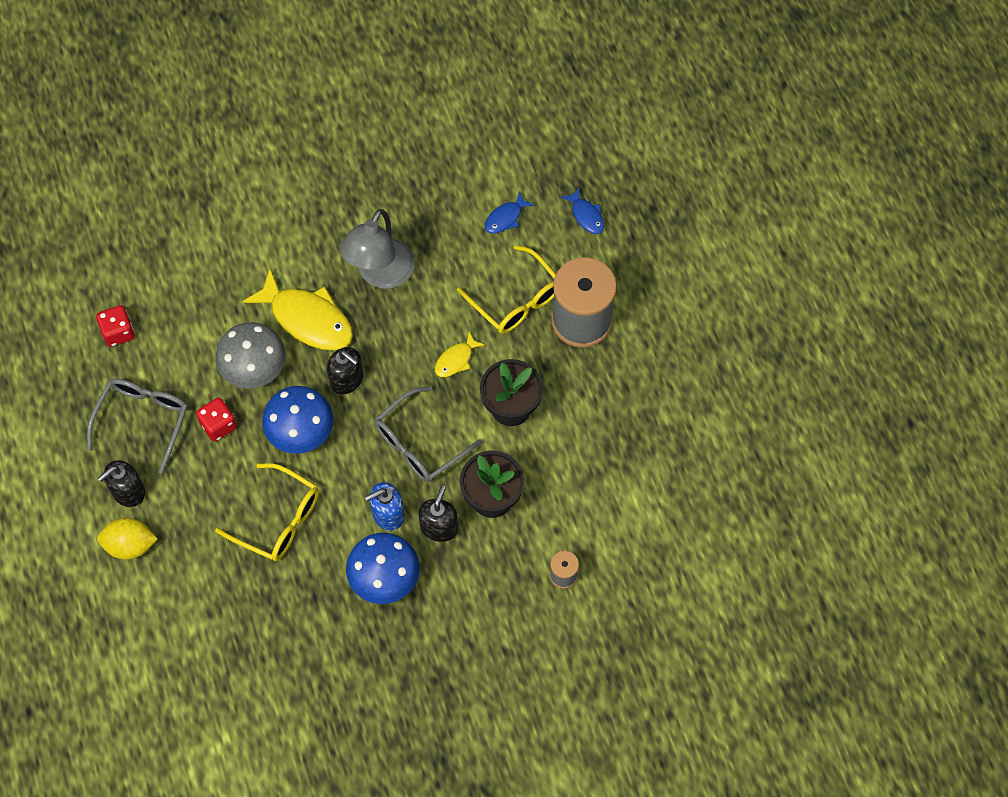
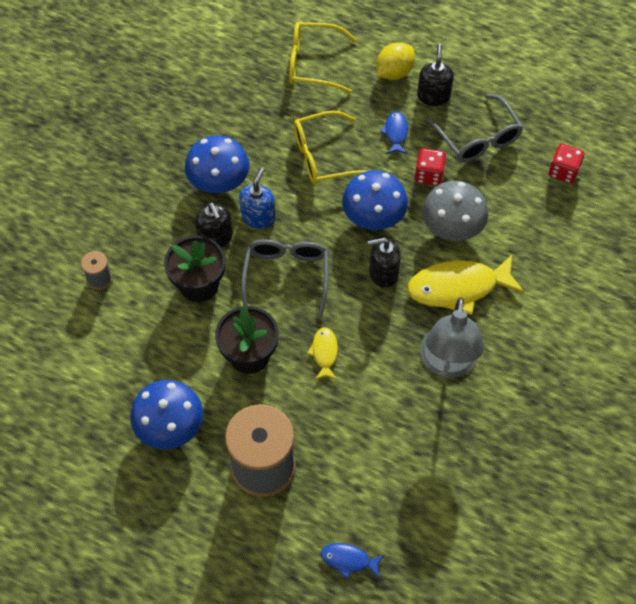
camera: 135 degrees right, 5 degrees down
grey lamp [340,209,415,289] -> grey lamp turned 150 degrees counterclockwise [420,297,484,378]
yellow glasses [457,245,556,334] -> yellow glasses moved to [289,22,357,93]
blue fish [485,191,534,233] -> blue fish moved to [380,111,408,154]
none -> blue mushroom [130,380,203,450]

